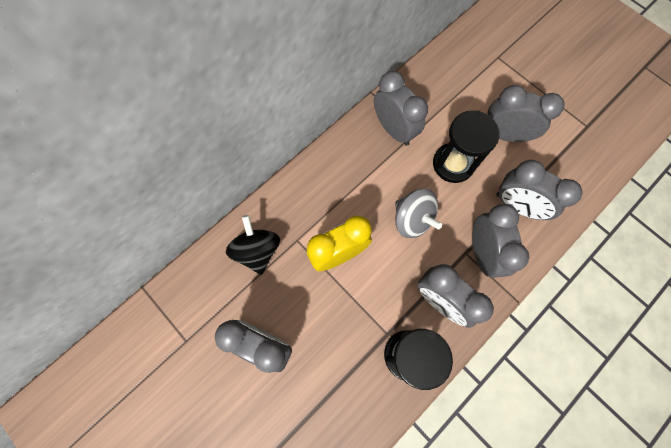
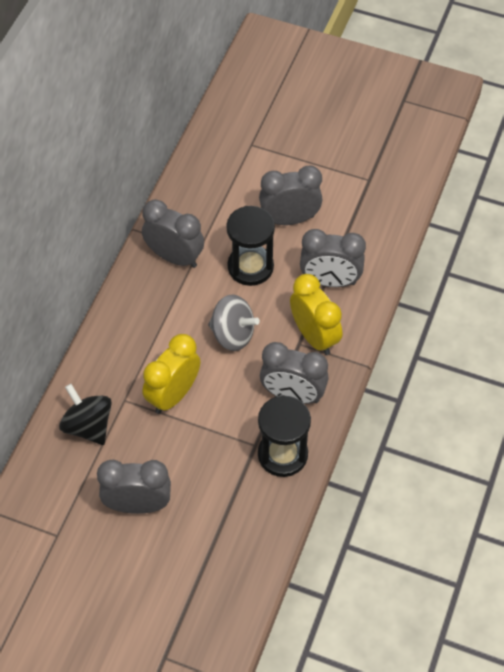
camera: 25 degrees left, 15 degrees down
grey clock [472,204,529,278] -> yellow clock [290,274,342,355]

